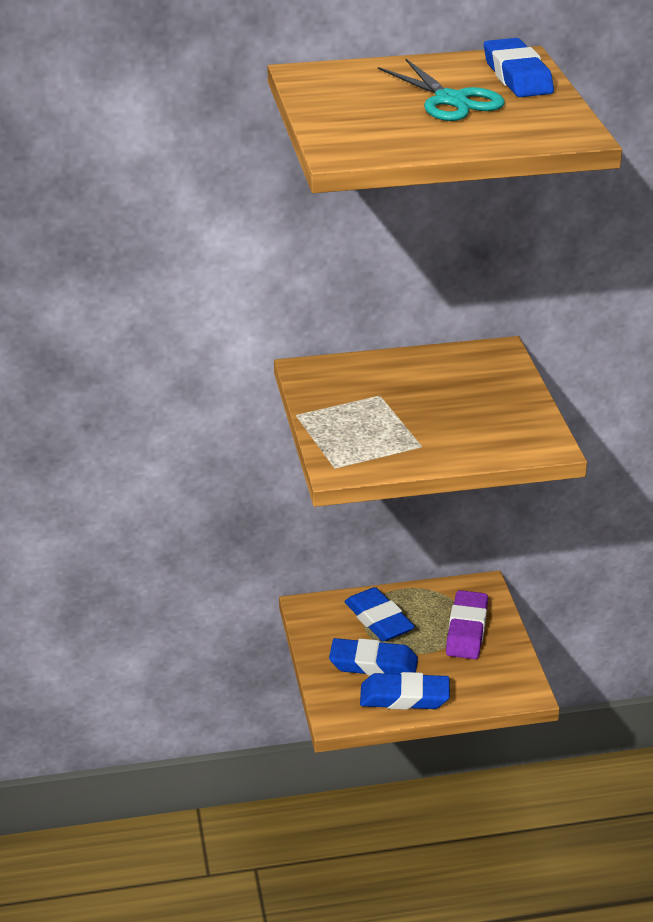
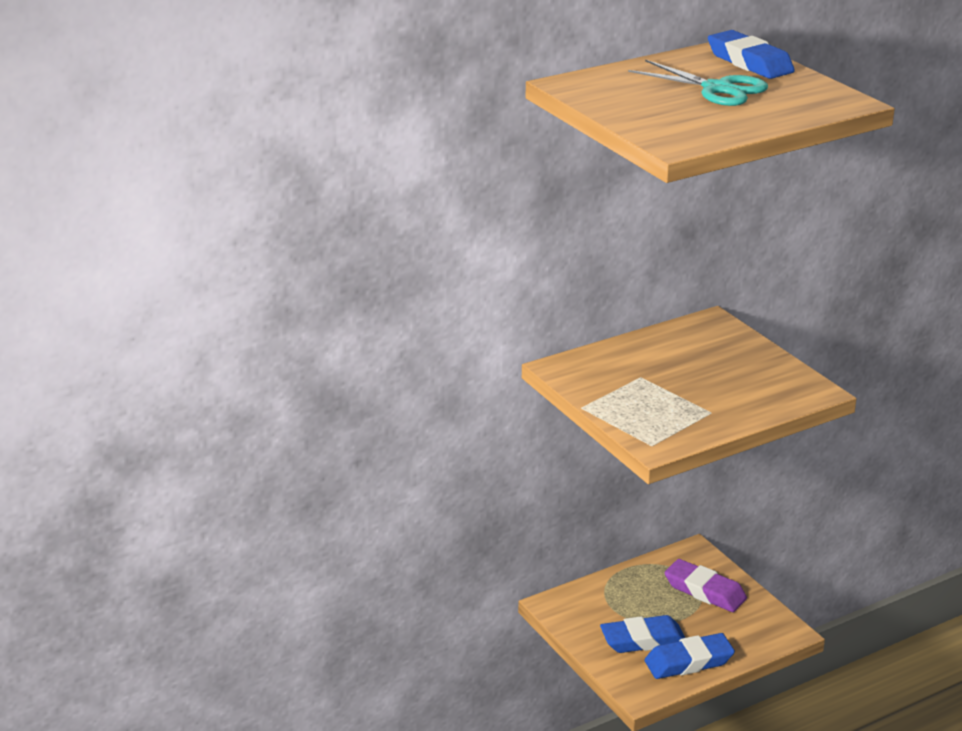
camera: 20 degrees left, 5 degrees down
blue eraser [344,587,415,642] -> none
purple eraser [446,590,488,659] -> purple eraser turned 45 degrees counterclockwise [665,559,747,612]

